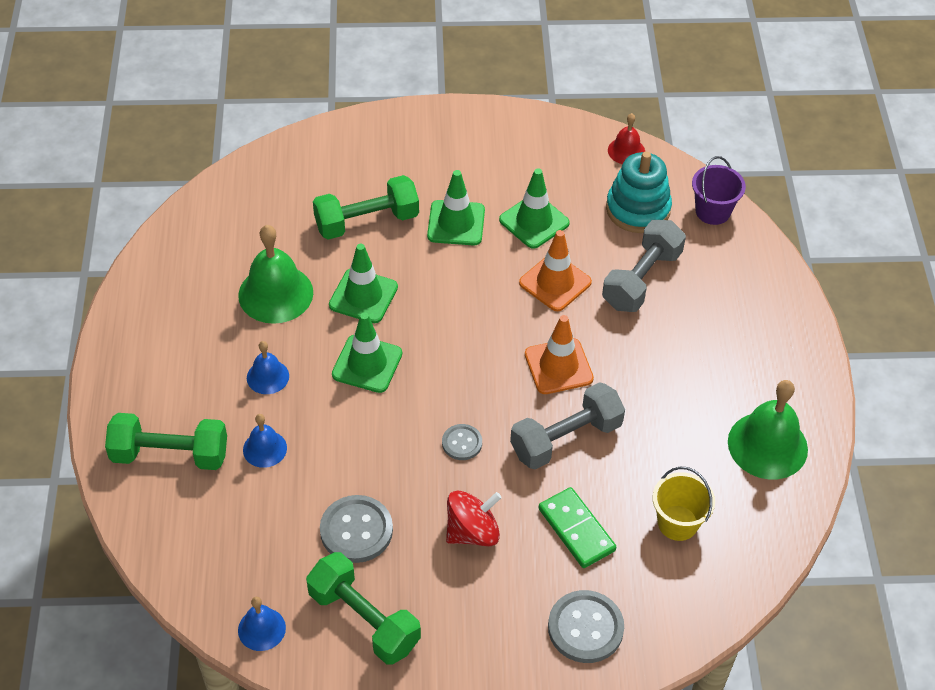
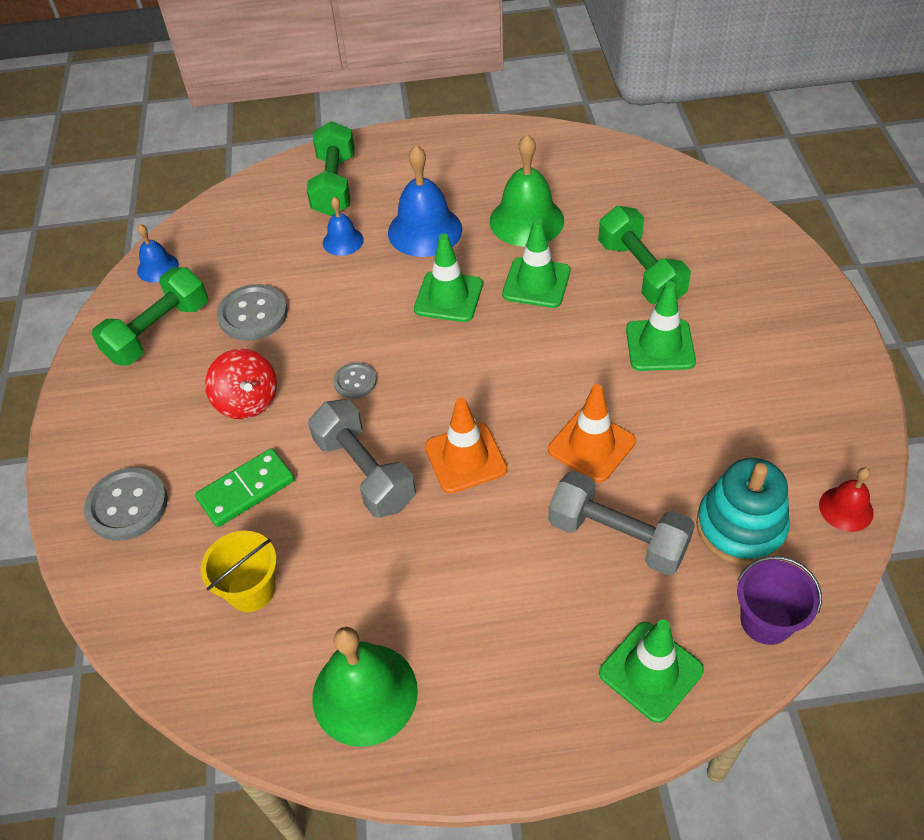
camera: 90 degrees right, 0 degrees up
blue bell [247,341,289,394] -> blue bell [388,145,462,257], size x1.83
green traffic cone [499,168,570,249] -> green traffic cone moved to [599,619,704,723]

